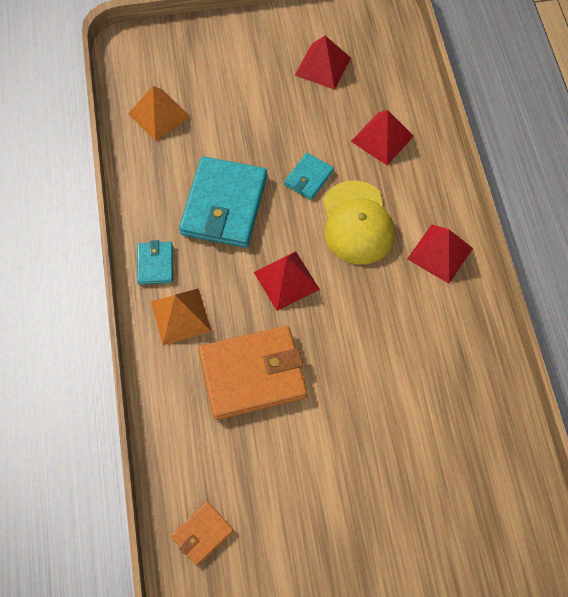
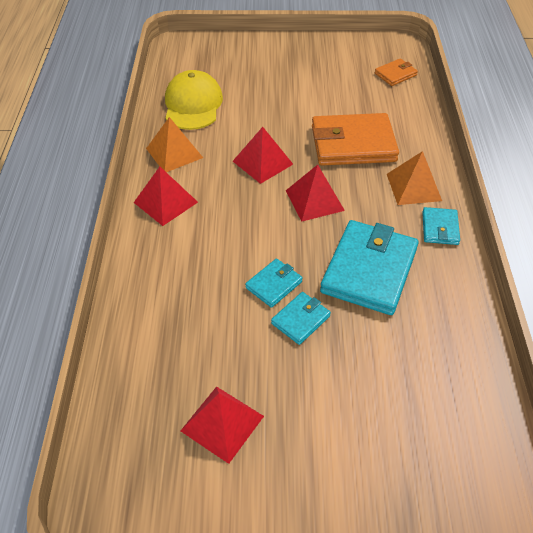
camera: 170 degrees left, 15 degrees down
orange pyramid [128,86,190,142] -> orange pyramid moved to [146,117,203,172]
yellow cap [323,181,395,265] -> yellow cap moved to [165,70,223,130]
red pyramid [351,110,414,165] -> red pyramid moved to [233,127,293,184]
none -> turquoise wallet [271,292,331,345]

